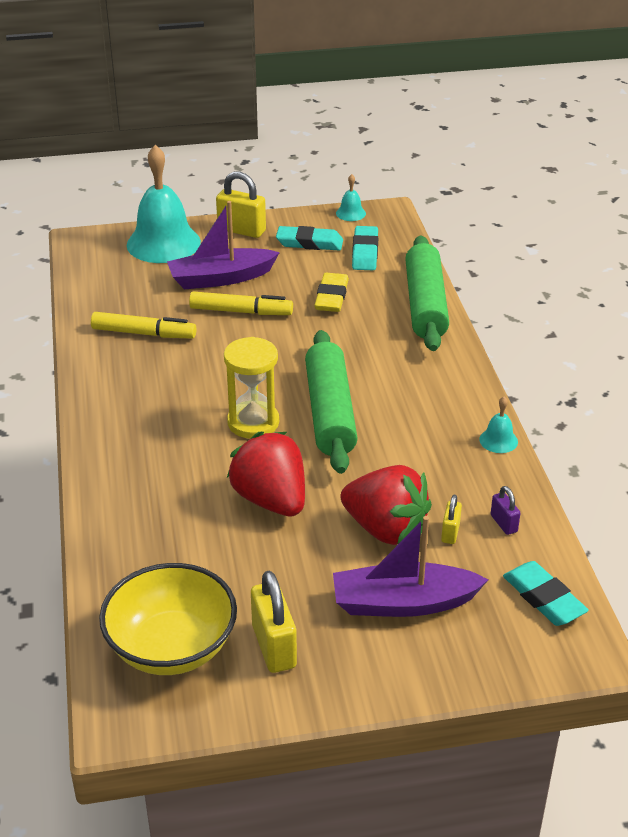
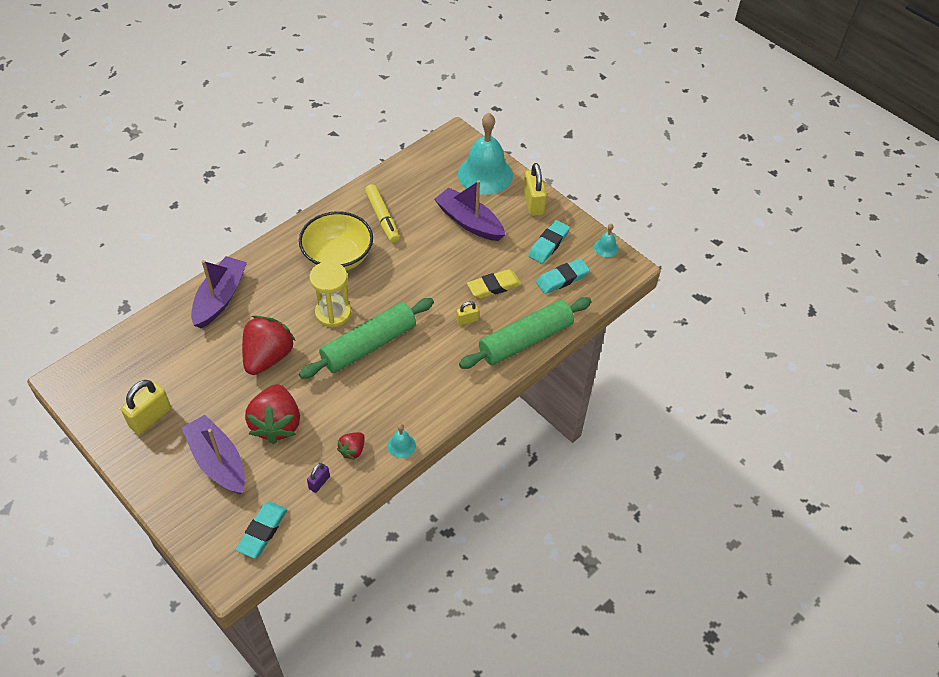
camera: 55 degrees right, 15 degrees up
yellow bowl [99,563,237,675] -> yellow bowl moved to [299,211,373,271]
yellow marker [189,291,293,315] -> none
turquoise eraser [276,226,343,251] -> turquoise eraser turned 60 degrees clockwise [528,220,570,264]
yellow padlock [441,495,462,544] -> yellow padlock moved to [456,301,479,325]
none -> purple boat [191,256,247,328]
none -> red strawberry [337,432,365,460]

